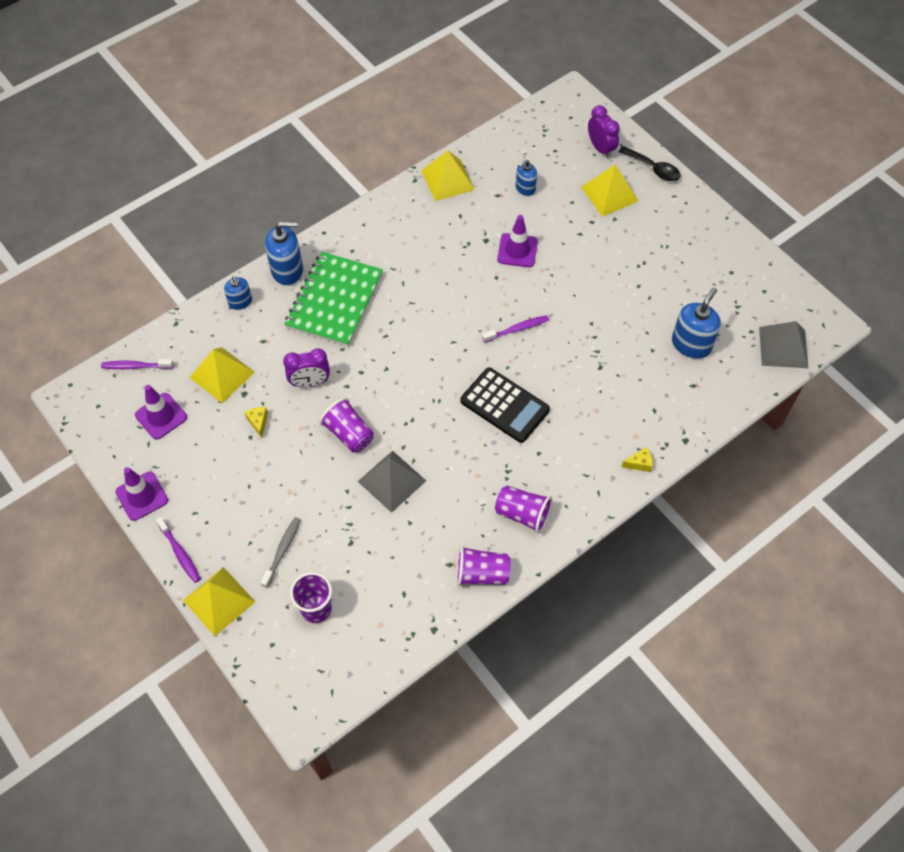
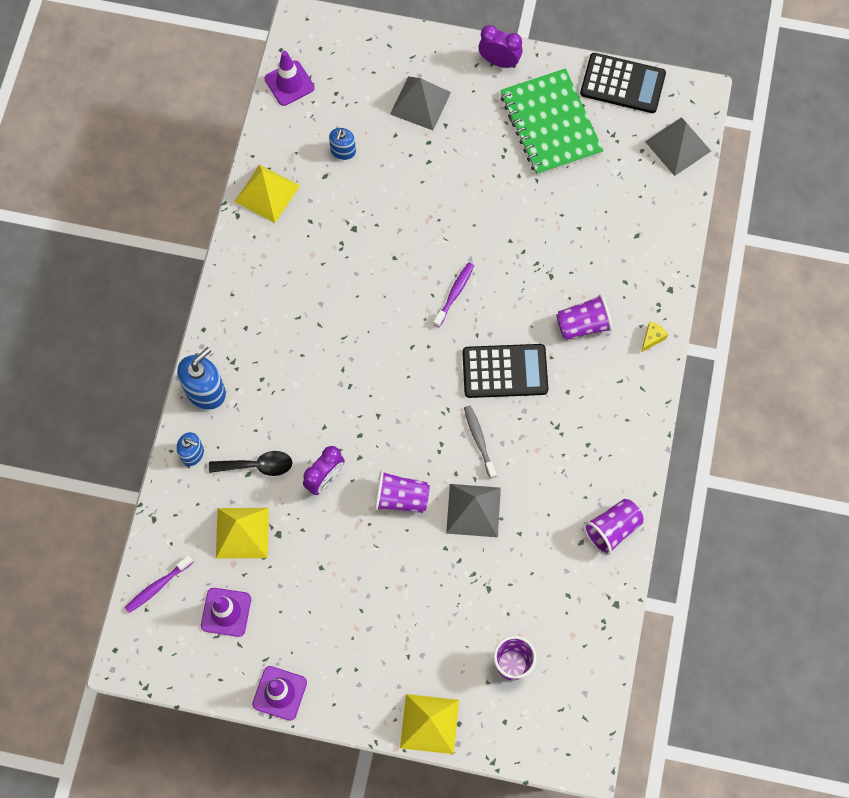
camera: 40 degrees left, 10 degrees up
purple toothbrush [156,517,201,583] -> none
yellow cheese [244,407,268,438] -> none
grey toothbrush [260,517,301,588] -> grey toothbrush moved to [464,406,497,479]
green notebook [284,252,383,347] -> green notebook moved to [500,68,603,176]
purple cup [495,486,552,533] -> purple cup moved to [556,294,612,340]
purple traffic cone [497,215,538,267] -> purple traffic cone moved to [264,51,315,106]
yellow pyramid [581,165,638,217] -> grey pyramid [390,76,451,130]
purple clock [588,105,620,158] -> purple clock moved to [478,25,523,68]
black spoon [619,146,681,181] -> black spoon moved to [209,451,292,476]
blue soap dispenser [672,288,721,359] -> none
none -> black calculator [580,53,666,113]

